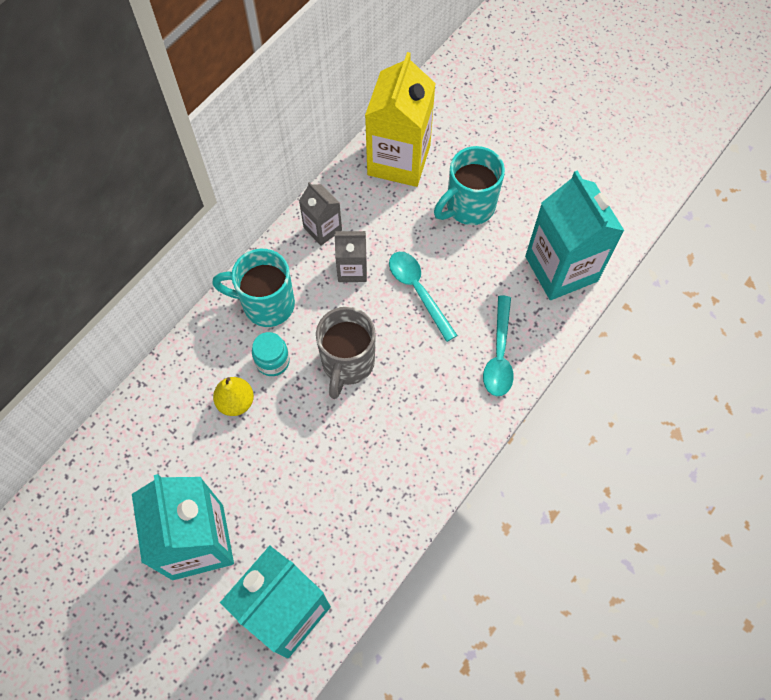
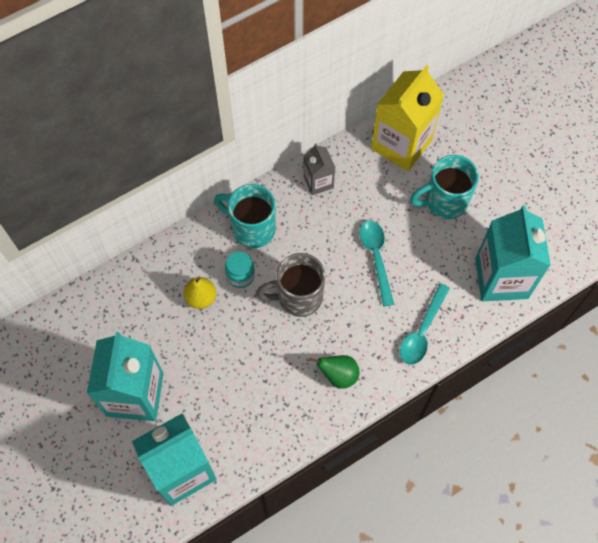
camera: 20 degrees right, 0 degrees up
grey mug [316,307,376,399] -> grey mug turned 45 degrees clockwise [256,253,326,317]
grey carton [334,231,367,282] -> none
none -> green pear [309,355,359,389]

